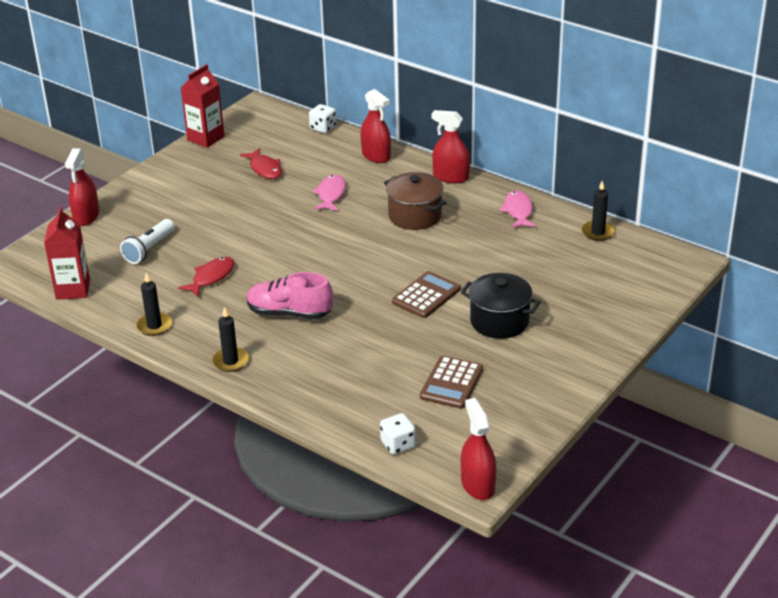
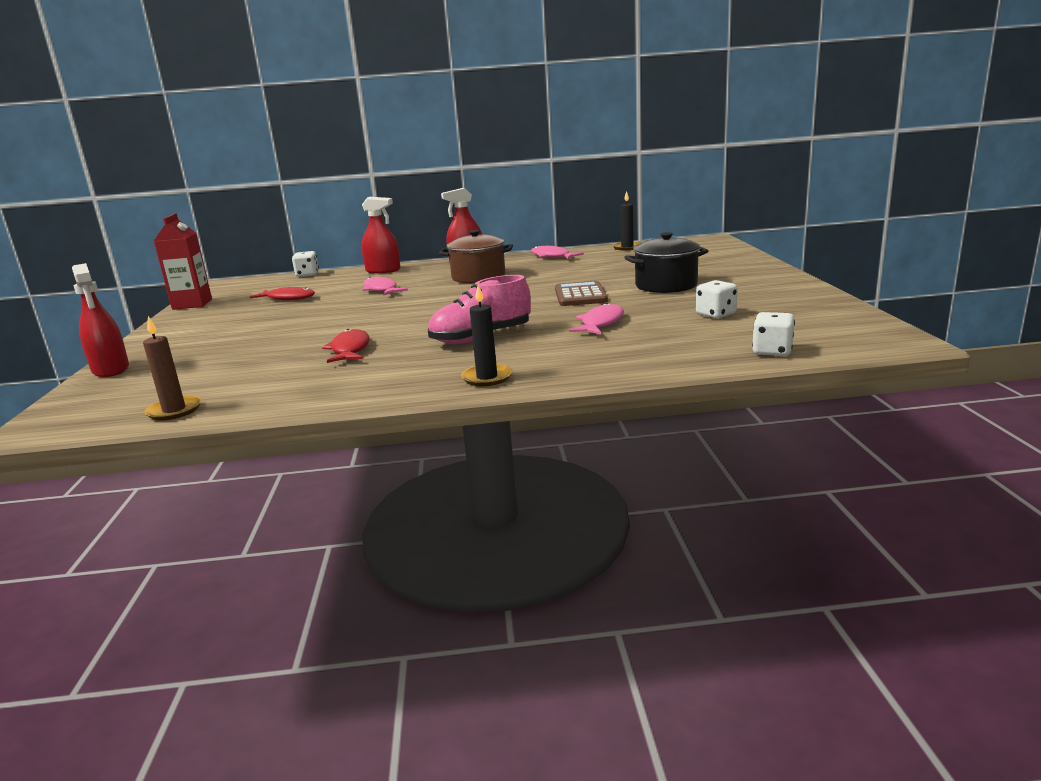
camera: 40 degrees left, 15 degrees down
red carton [44,207,90,300] -> brown candle [143,316,201,420]
white flashlight [120,219,174,264] -> none
black candle [136,273,172,336] -> none
brown calculator [420,356,483,409] -> white dice [696,280,738,319]
red spray bottle [461,398,497,500] -> none
none -> pink fish [569,303,624,334]

